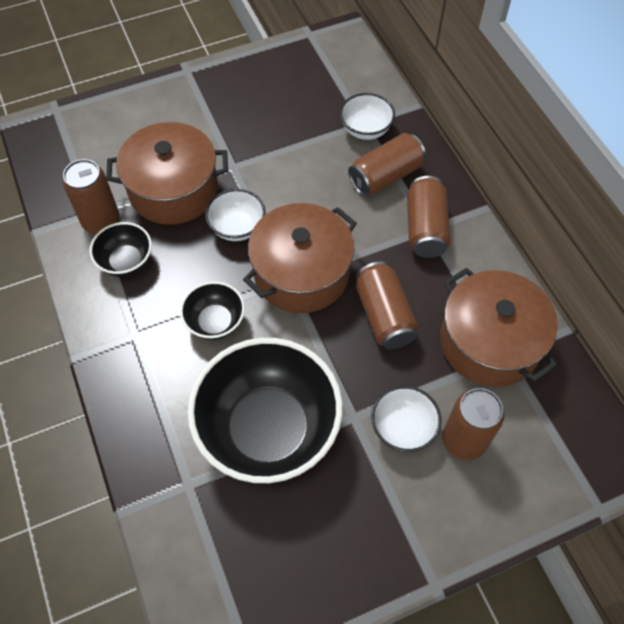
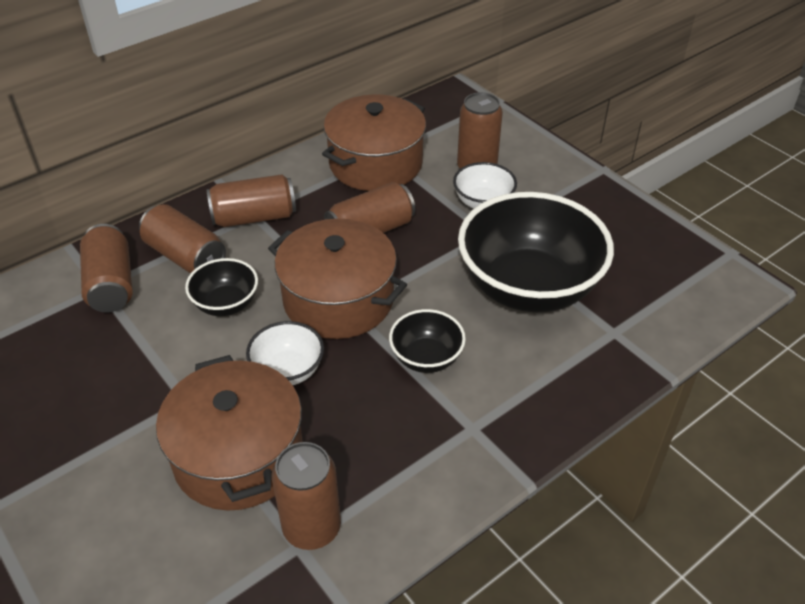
camera: 105 degrees left, 15 degrees down
black bowl [89,222,152,277] -> black bowl moved to [185,258,258,316]
white bowl [340,93,395,140] -> brown can [80,224,133,313]

